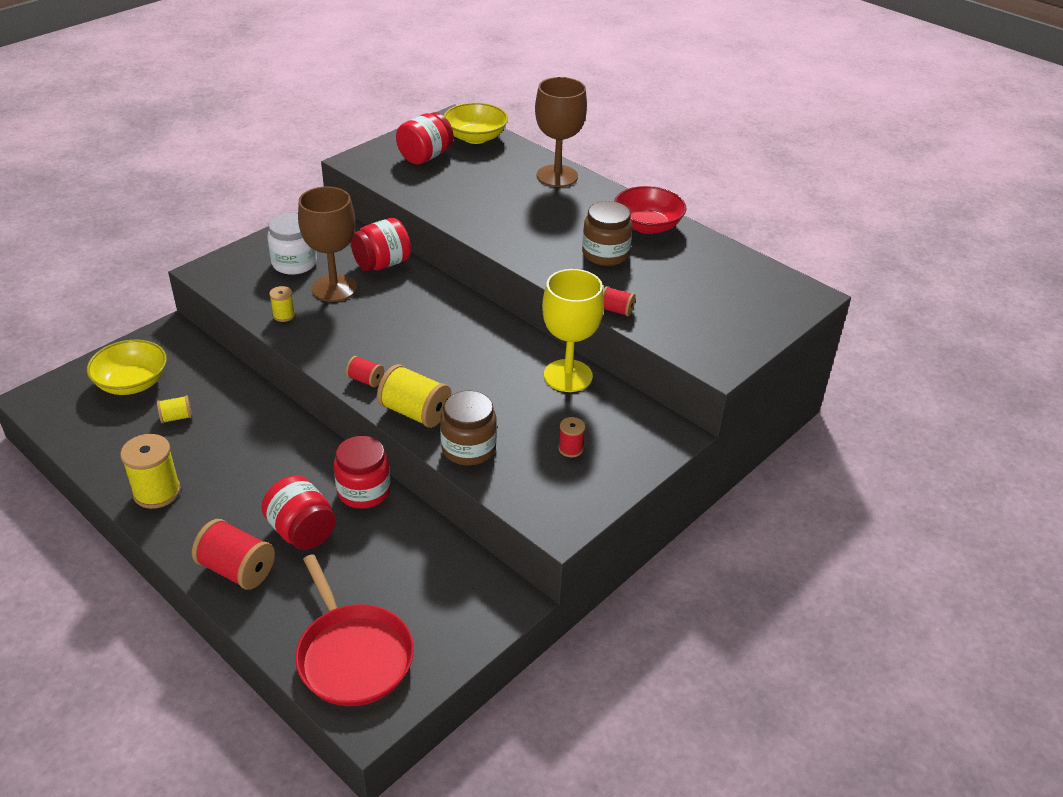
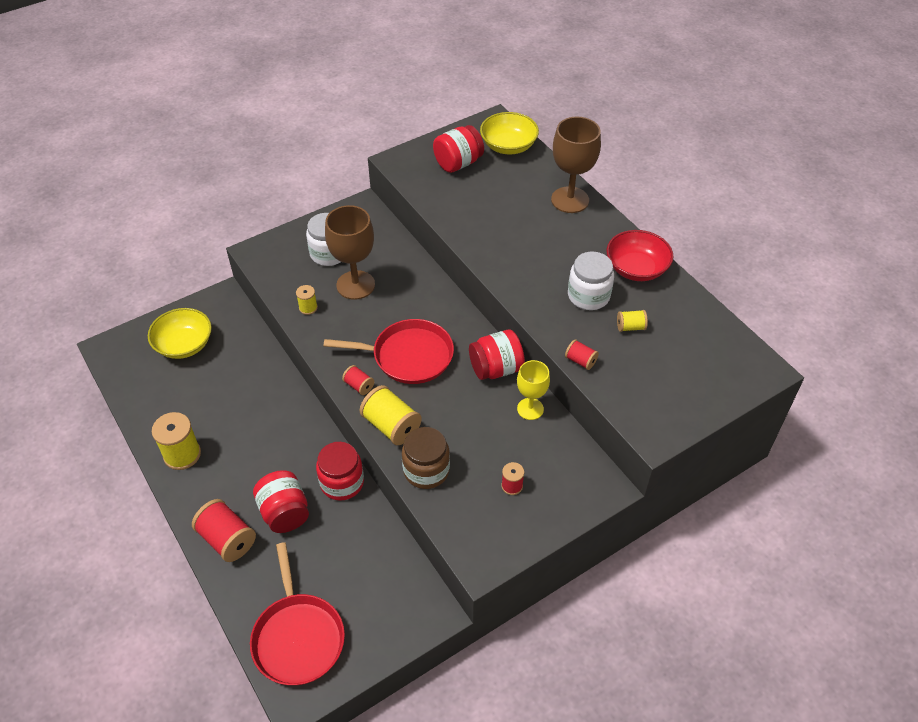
camera: 15 degrees right, 10 degrees up
yellow spool [157,395,192,423] -> yellow spool moved to [617,310,648,332]
red jar [351,218,411,271] -> red jar moved to [469,329,525,380]
yellow goblet [542,269,604,392] -> yellow goblet [517,360,550,420], size x0.62
brown jar [582,201,632,266] -> white jar [568,252,614,310]
none -> red pan [324,319,454,384]

